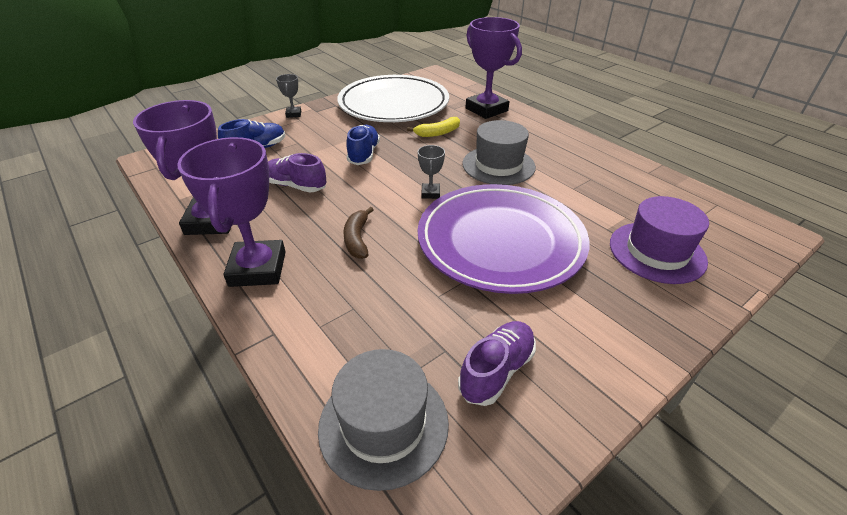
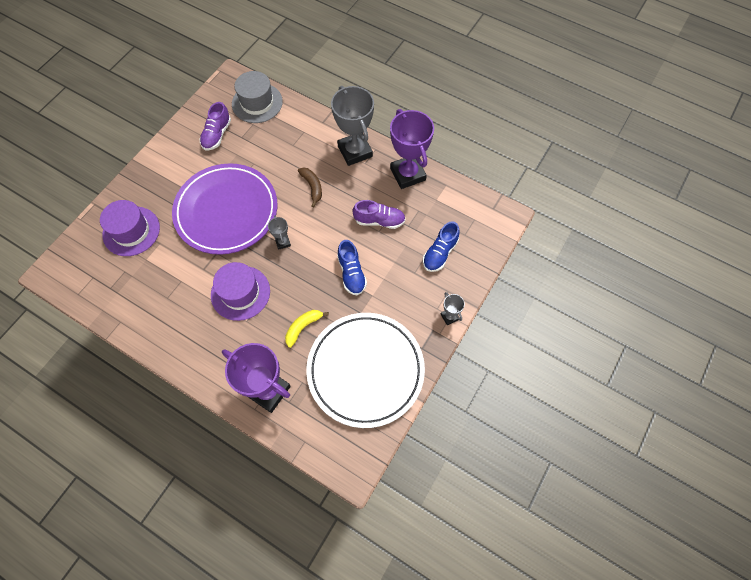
camera: 160 degrees right, 25 degrees up
purple trophy [177,137,286,287] -> grey trophy [331,86,374,166]
grey hat [462,120,536,185] -> purple hat [211,262,270,321]

